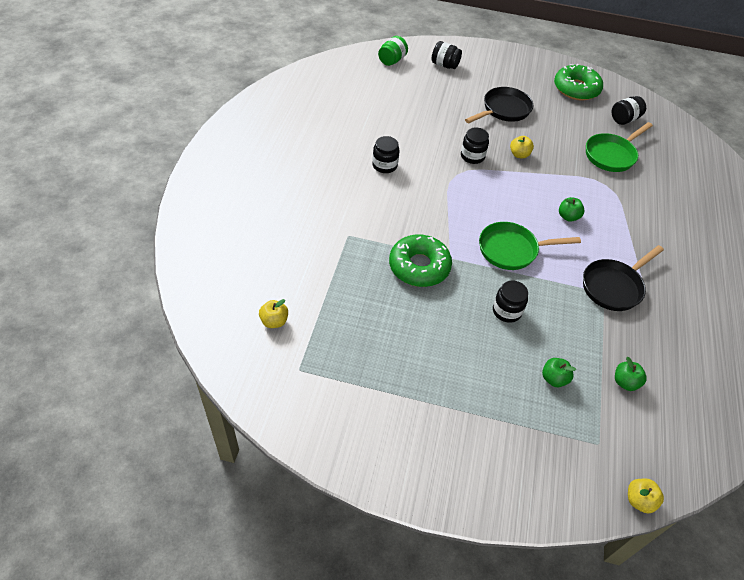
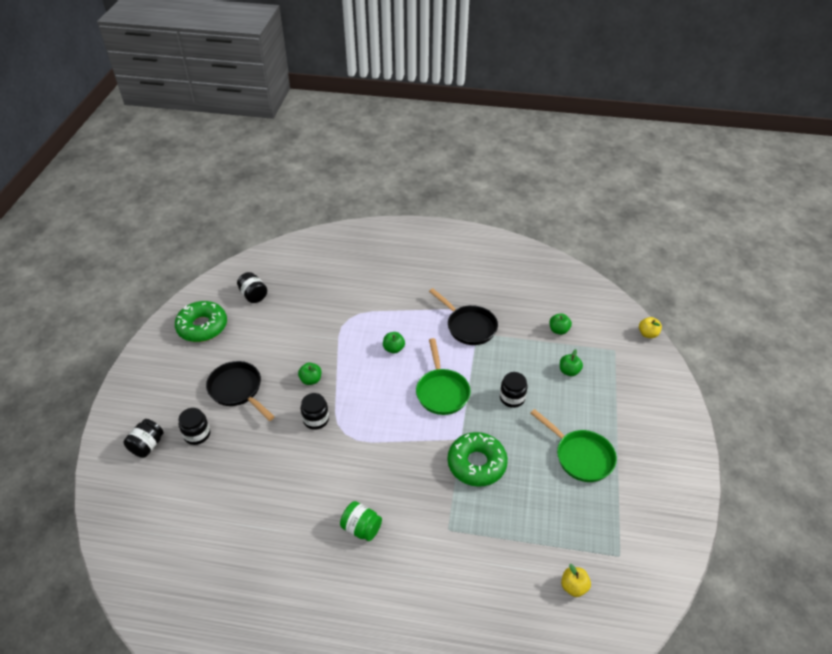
camera: 90 degrees left, 5 degrees down
black jar [372,136,399,173] -> black jar moved to [178,408,210,445]
green jar [378,36,408,66] -> green jar moved to [340,501,382,541]
yellow apple [510,136,534,159] -> green apple [298,362,322,385]
green pan [586,122,653,172] -> green pan moved to [530,409,617,482]

